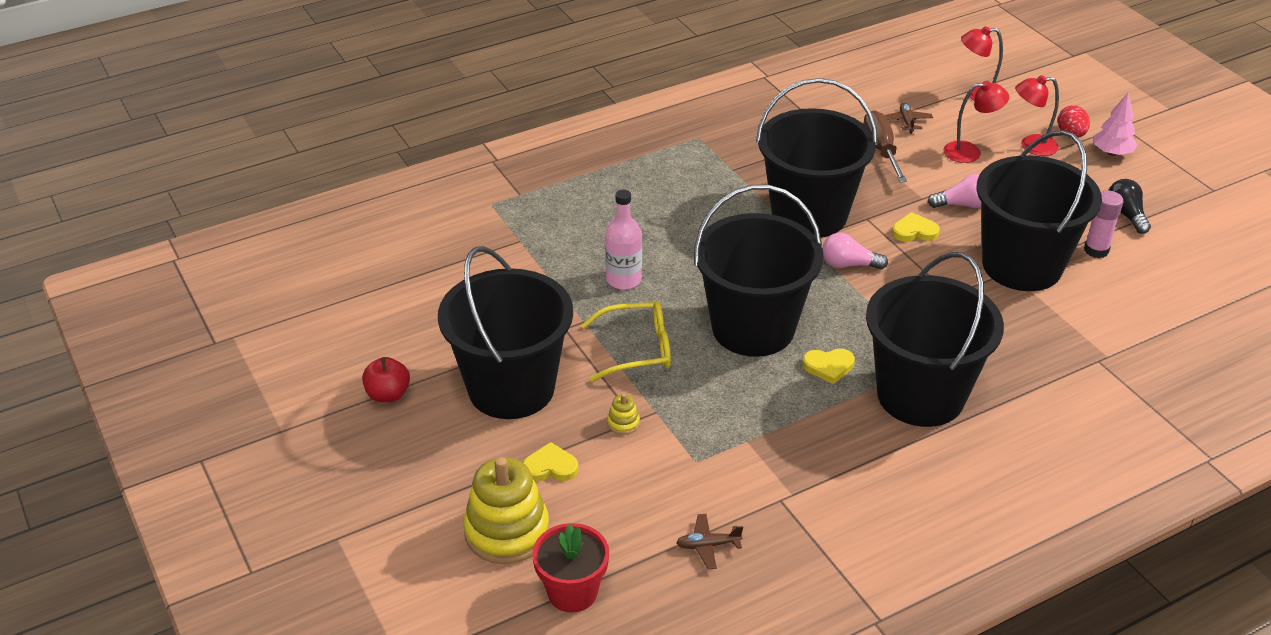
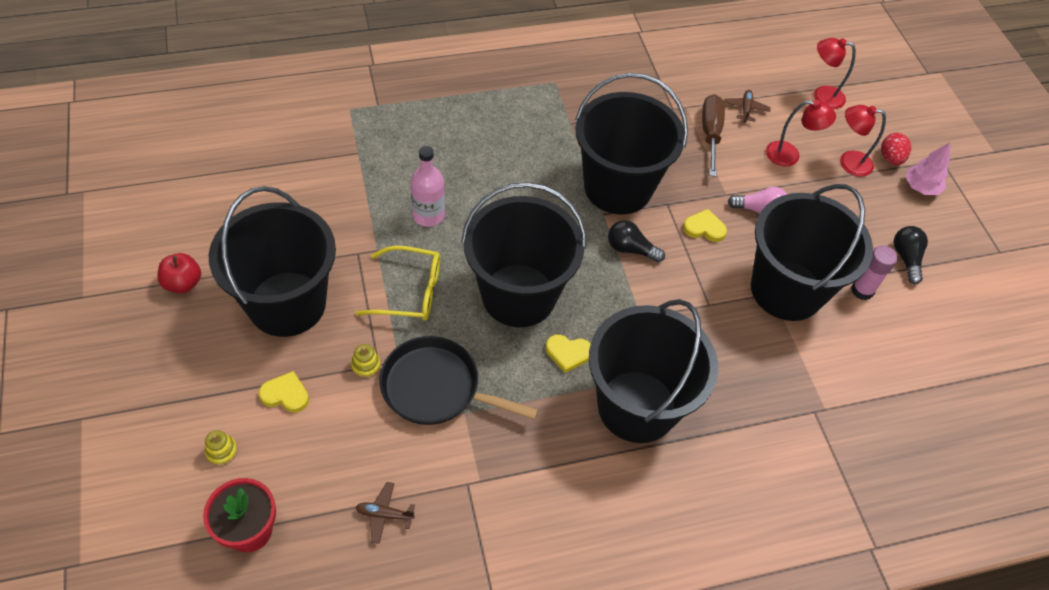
camera: 10 degrees right, 15 degrees up
yellow stacking toy [463,457,549,564] -> yellow stacking toy [205,430,238,466], size x0.41
pink light bulb [822,233,888,270] -> black light bulb [608,220,665,263]
none -> black pan [380,336,538,425]

